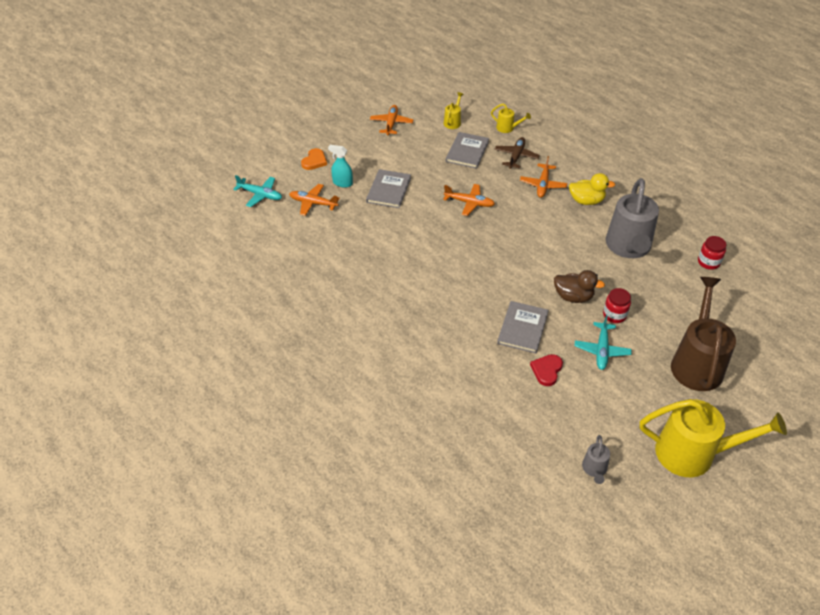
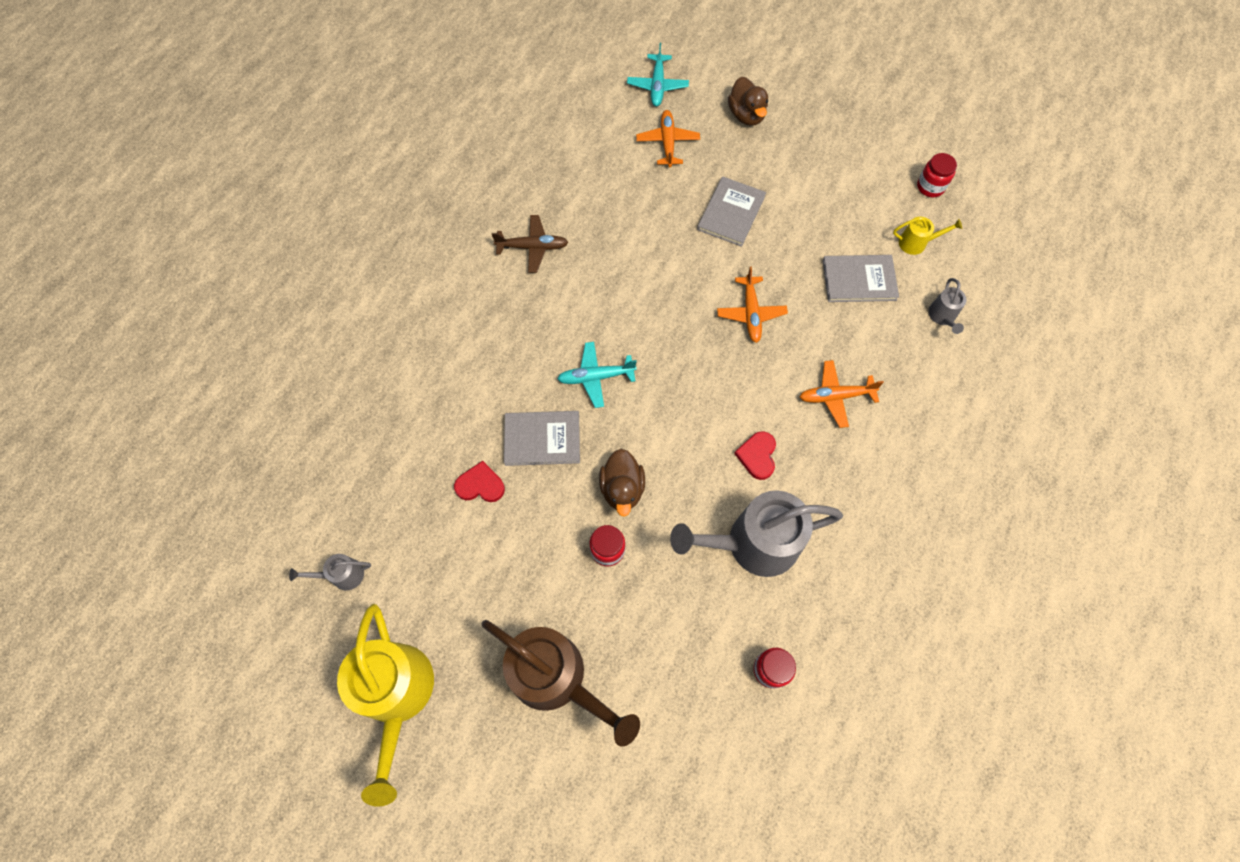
camera: 70 degrees right, 20 degrees up
orange heart [301,148,327,170] -> brown duck [728,77,768,126]
turquoise spray bottle [328,145,353,188] -> none
grey book [366,169,411,208] -> grey book turned 60 degrees counterclockwise [697,177,766,247]
orange plane [370,105,413,135] -> none
yellow watering can [491,104,531,133] -> grey watering can [928,278,967,334]
brown plane [494,137,540,169] -> brown plane moved to [492,215,569,273]
yellow duck [569,173,616,205] -> none
turquoise plane [574,314,632,370] -> turquoise plane moved to [557,342,637,408]
brown watering can [671,277,736,391] -> brown watering can turned 45 degrees clockwise [482,620,640,747]
none -> red heart [734,431,776,480]
none -> red jar [917,153,957,197]

